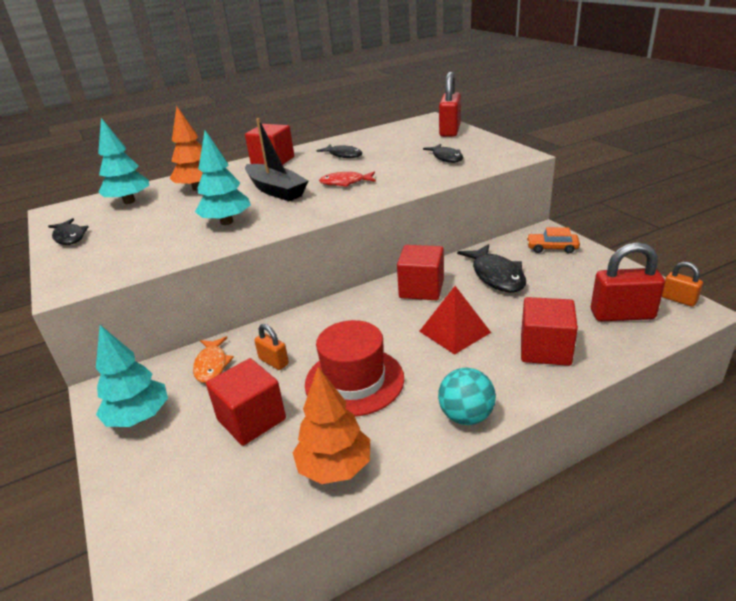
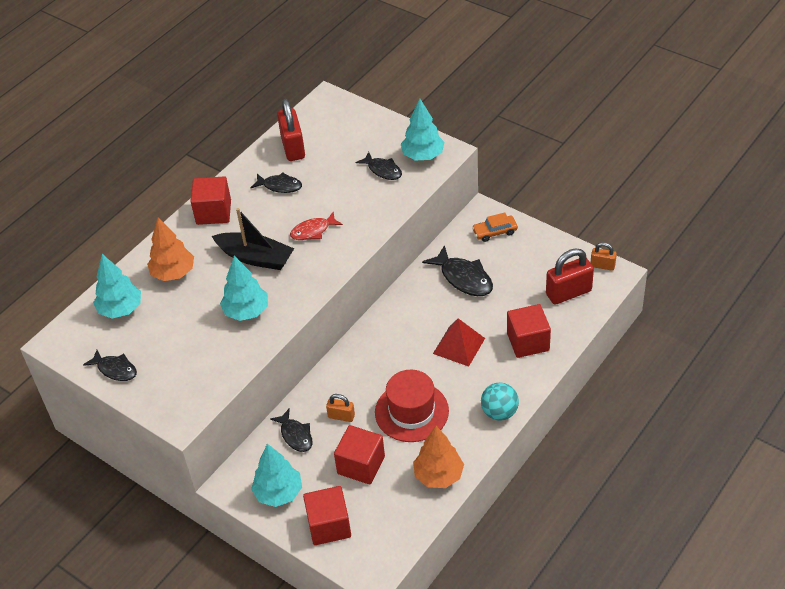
camera: 25 degrees left, 15 degrees up
orange fish [193,337,234,383] -> black fish [270,409,312,452]
red cube [397,245,444,300] -> red cube moved to [303,486,351,545]
red padlock [439,72,461,137] -> red padlock moved to [277,99,305,161]
none -> turquoise tree [401,99,444,160]

